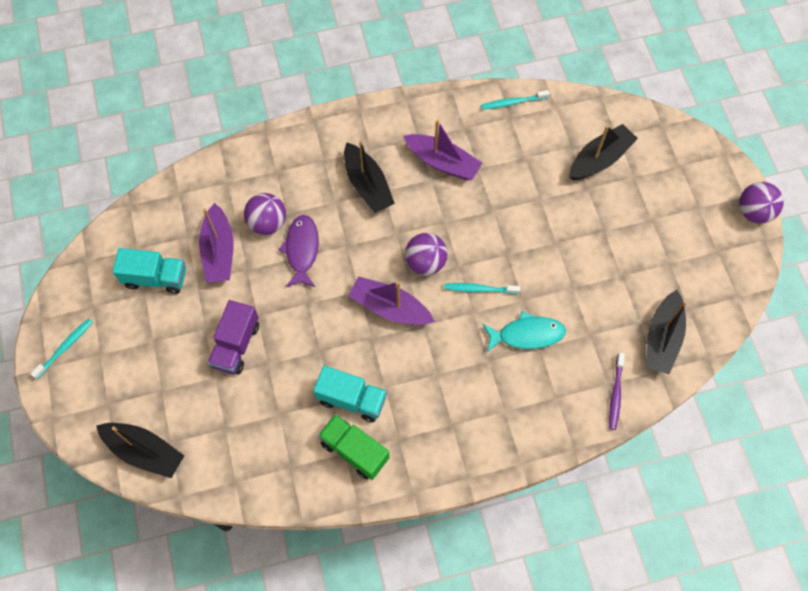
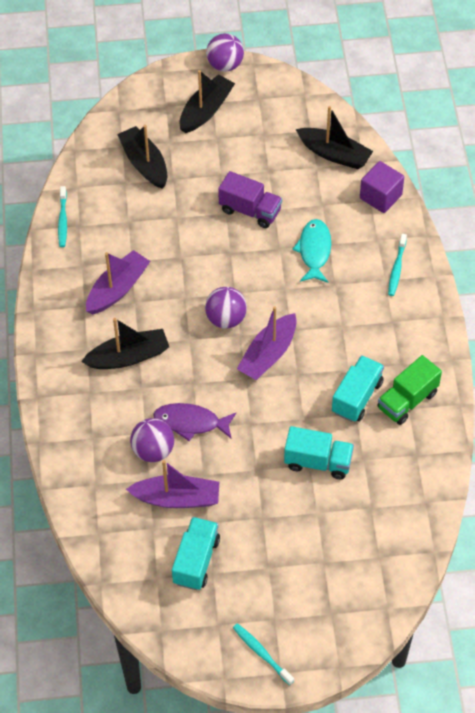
camera: 80 degrees left, 10 degrees down
black boat [96,423,184,478] -> black boat moved to [180,70,235,133]
purple truck [208,300,259,374] -> purple truck moved to [218,171,282,228]
turquoise toothbrush [444,283,520,294] -> turquoise toothbrush moved to [388,234,407,296]
purple toothbrush [609,353,625,430] -> purple cube [360,161,404,213]
none -> turquoise truck [284,426,354,479]

